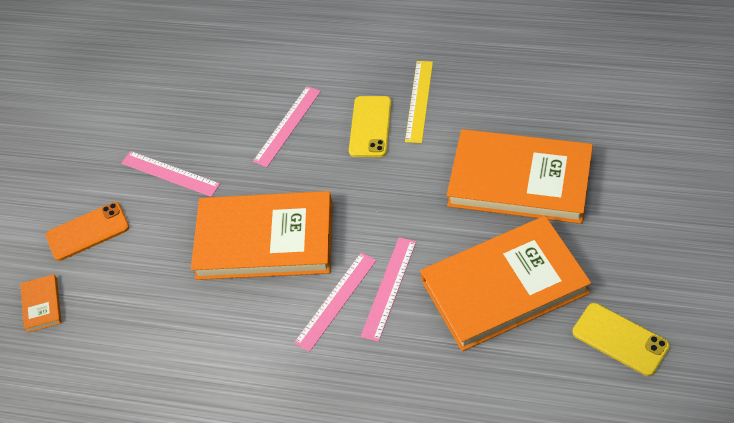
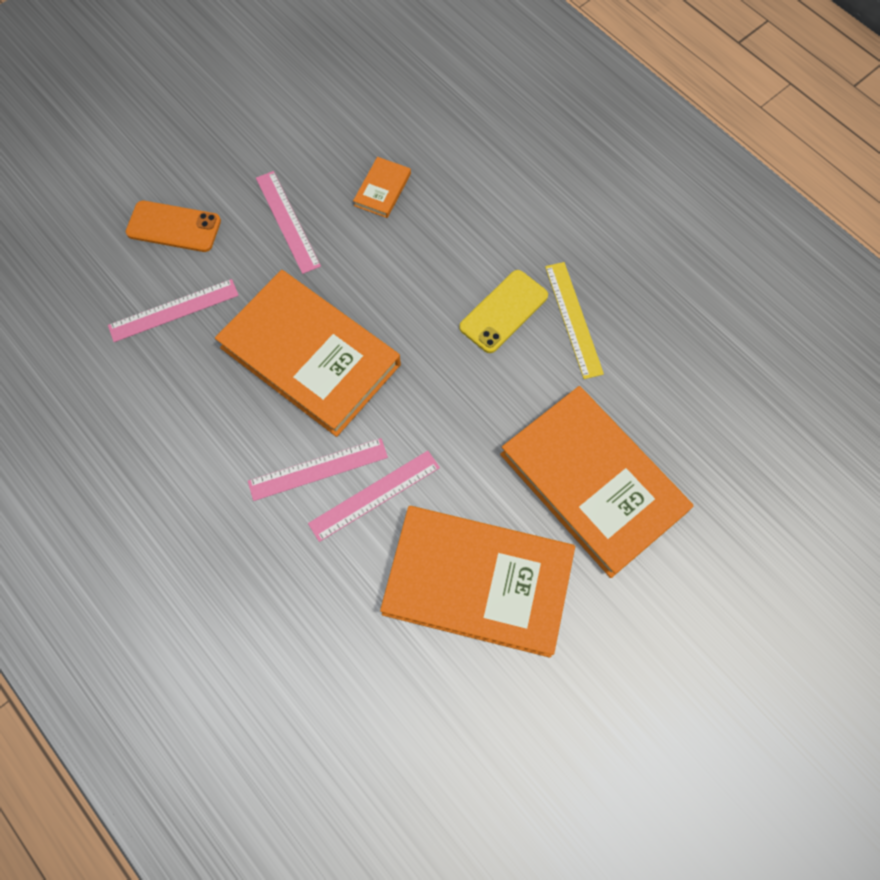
camera: 30 degrees right, 15 degrees up
orange book [20,274,62,333] -> orange book moved to [353,157,411,218]
pink ruler [253,86,321,167] -> pink ruler moved to [108,279,239,342]
yellow ruler [405,61,433,143] -> yellow ruler turned 60 degrees counterclockwise [545,262,604,379]
yellow phone [572,303,670,376] -> none

